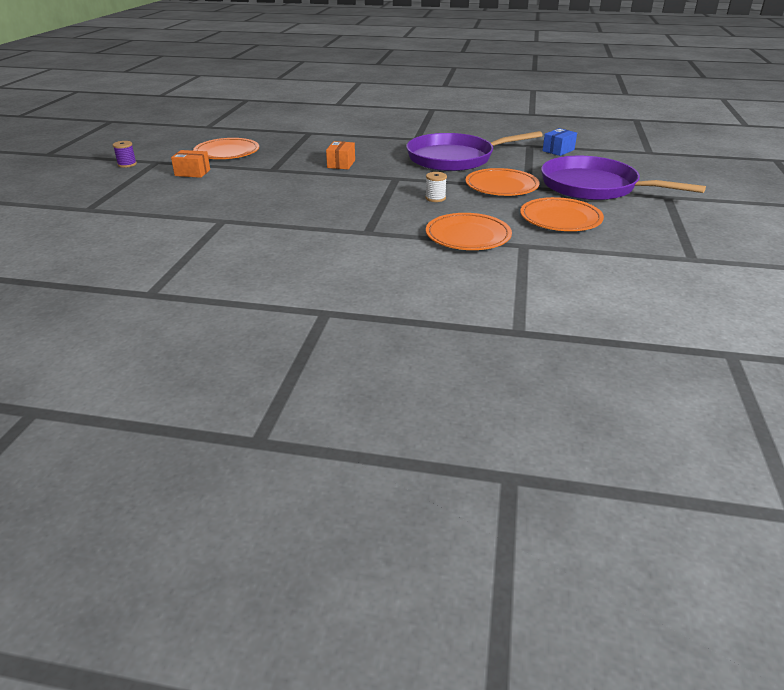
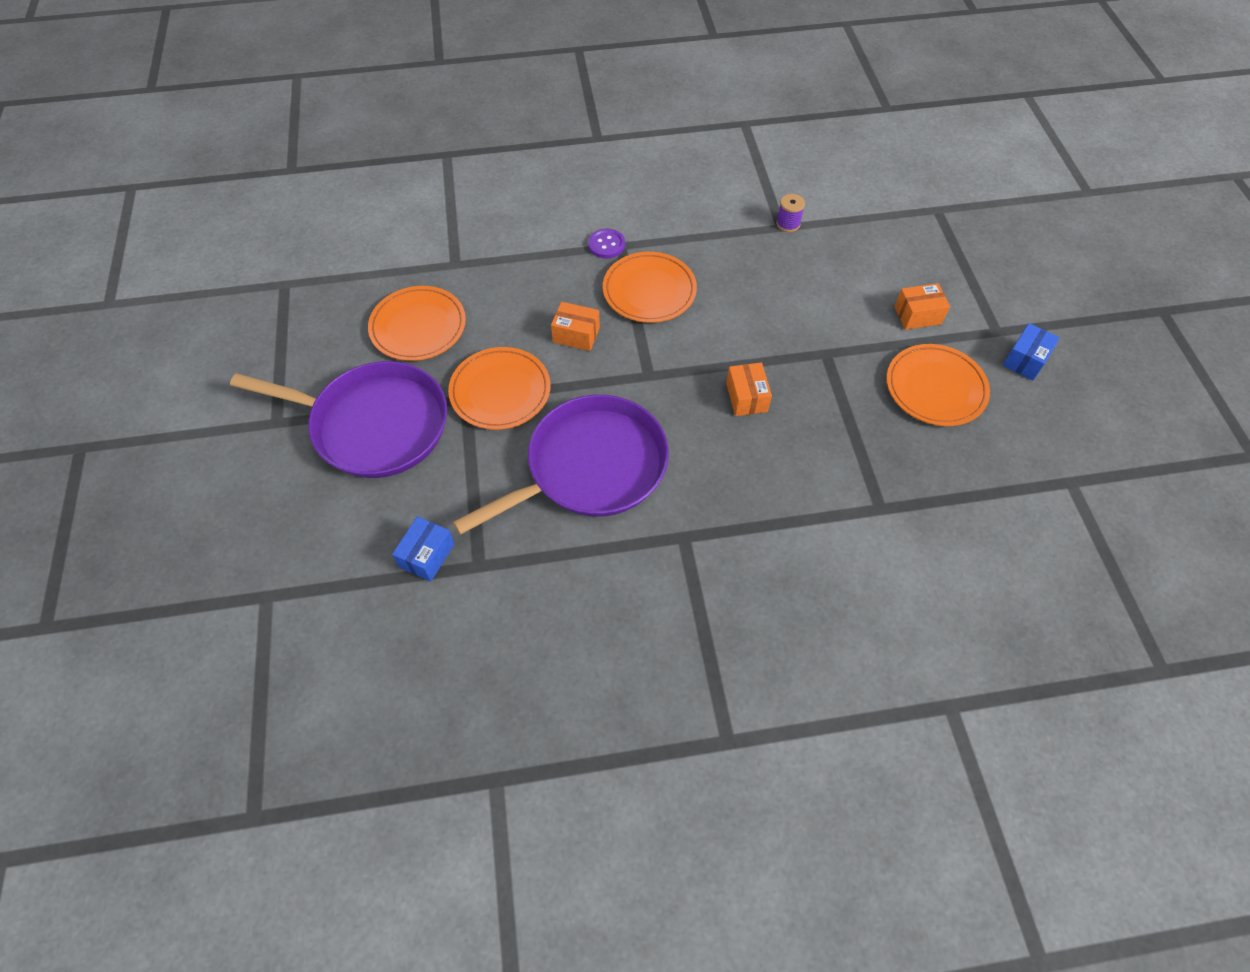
camera: 160 degrees right, 25 degrees up
purple spool [113,141,137,168] -> purple spool moved to [776,194,805,232]
white spool [425,172,447,202] -> orange box [551,302,600,351]
orange plate [426,213,512,250] -> orange plate moved to [603,252,697,323]
none -> purple button [588,228,625,259]
none -> blue box [1003,323,1060,380]

